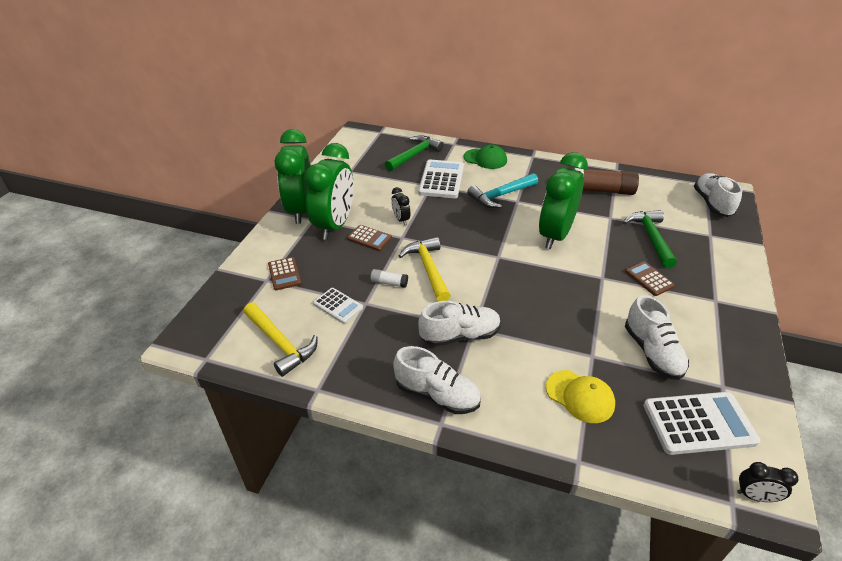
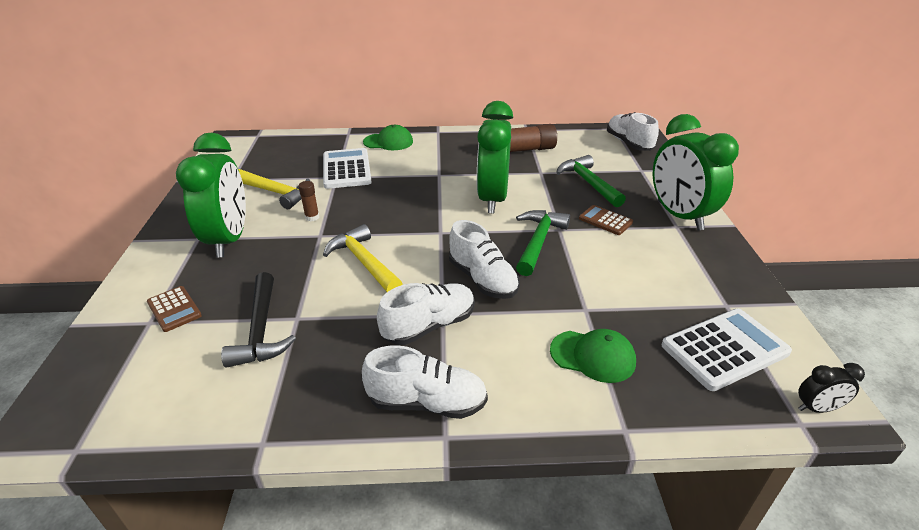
camera: 20 degrees left, 5 degrees down
yellow hammer [243,303,318,377] -> yellow hammer moved to [238,169,310,209]
green clock [275,129,311,224] -> green clock moved to [653,114,739,230]
white calculator [313,288,363,324] -> black hammer [221,272,296,368]
brown calculator [347,225,392,251] -> none
white glue stick [370,269,408,288] -> none
green hammer [385,135,444,171] -> green hammer moved to [516,210,570,276]
black clock [391,187,410,225] -> brown glue stick [298,181,319,221]
turquoise hammer [467,173,538,208] -> none
yellow cap [546,370,615,423] -> green cap [550,329,636,383]
white shoe [625,295,689,380] -> white shoe moved to [449,220,520,299]

